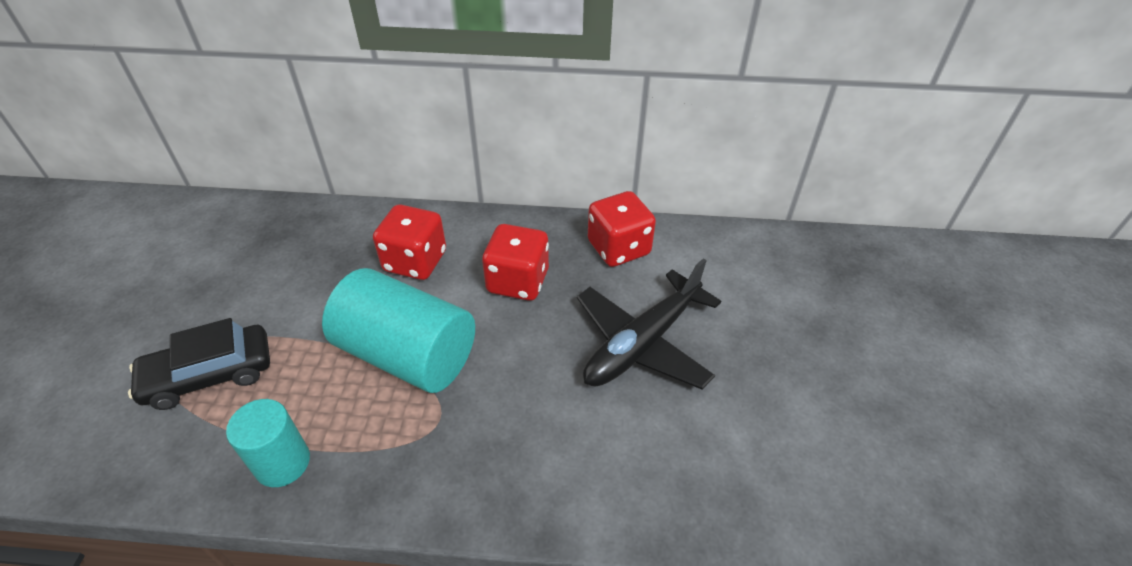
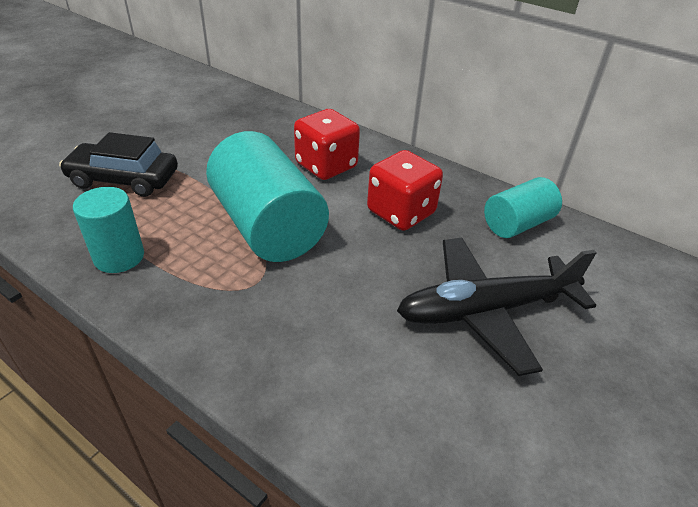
camera: 30 degrees right, 5 degrees down
red dice [588,191,656,267] -> turquoise cylinder [484,177,562,238]

